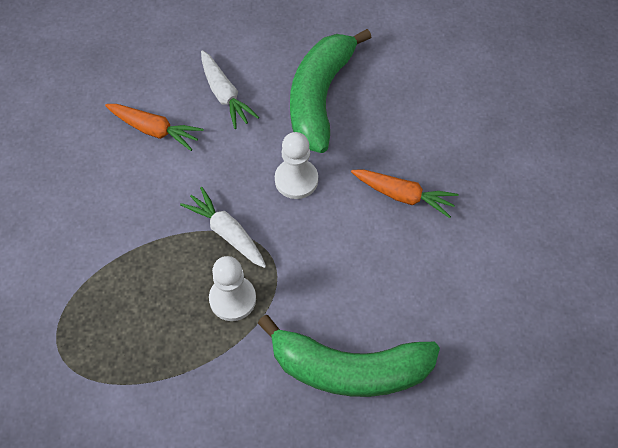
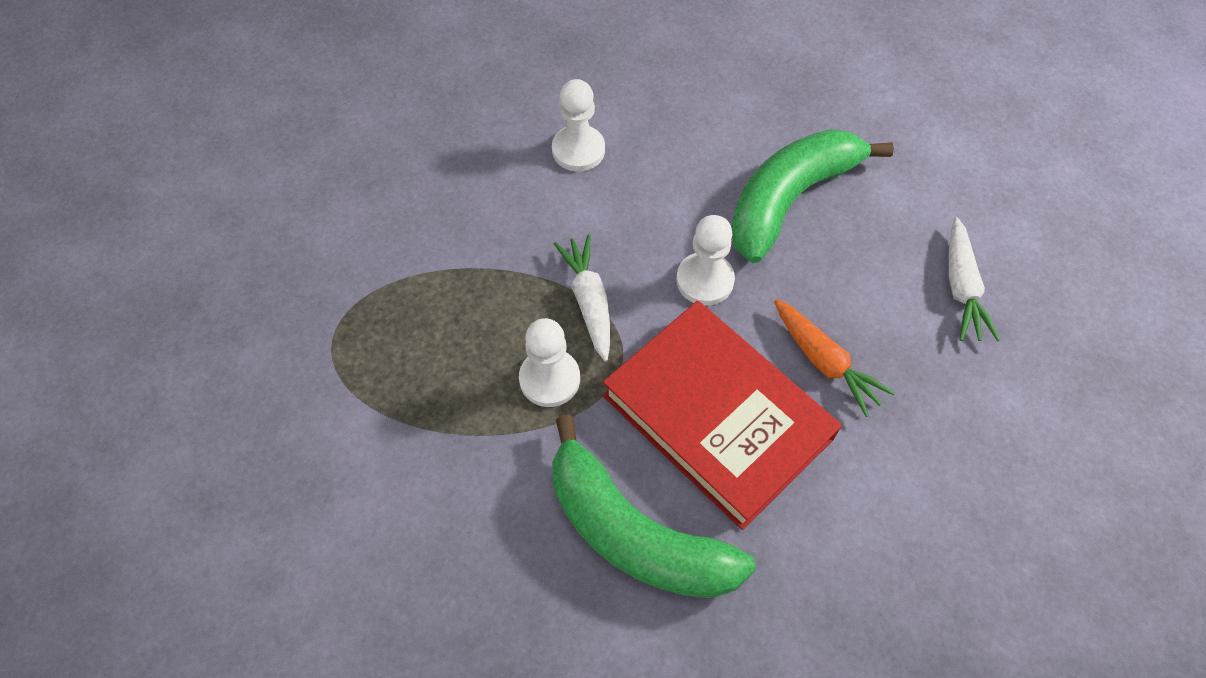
camera: 30 degrees right, 0 degrees up
orange carrot [105,104,204,151] -> white pawn [552,79,605,171]
white carrot [201,50,259,129] -> white carrot moved to [949,217,1000,341]
none -> red book [603,301,842,530]

